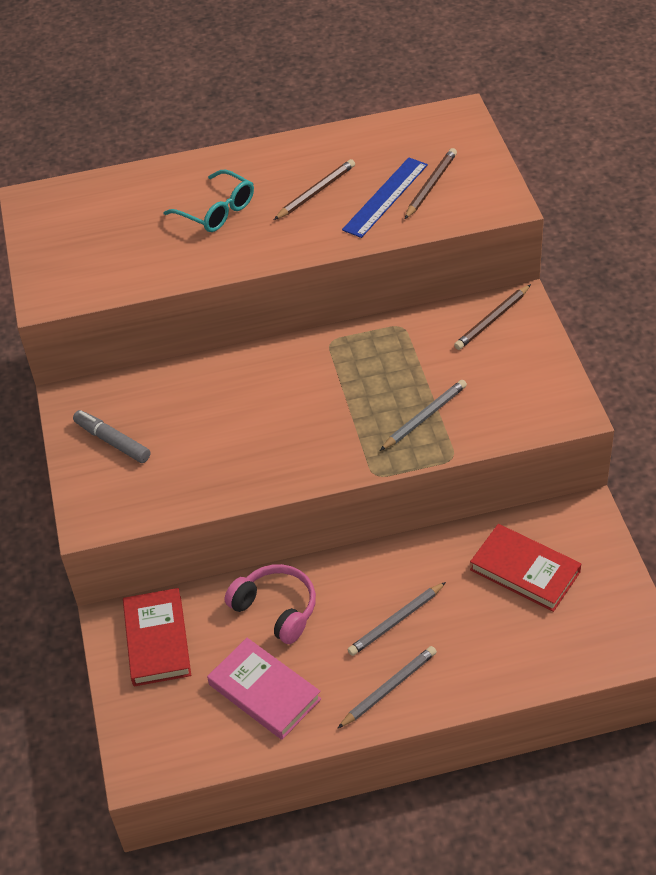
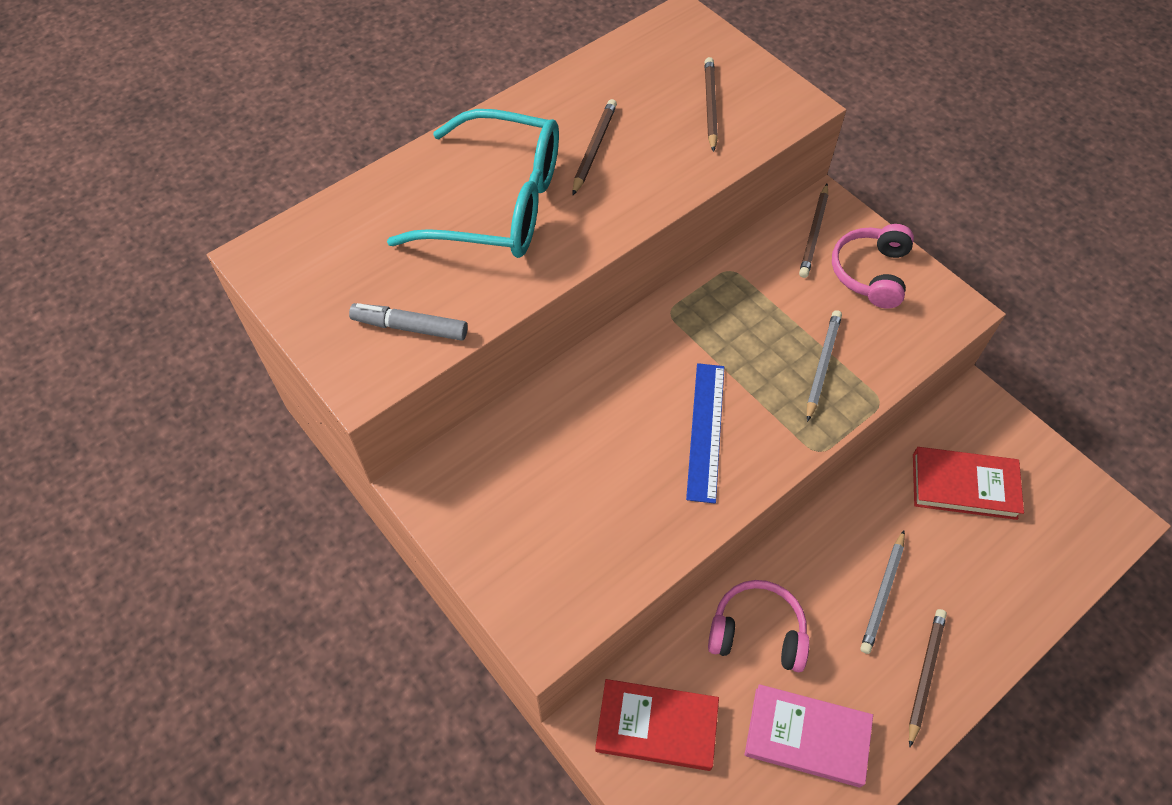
camera: 30 degrees left, 10 degrees up
grey marker [73,410,150,463] -> grey marker moved to [349,303,468,341]
red book [123,588,191,686] -> red book turned 45 degrees counterclockwise [595,679,719,771]
turquoise glasses [163,170,254,232] -> turquoise glasses [387,109,559,258], size x1.81
grey pencil [338,646,437,728] -> brown pencil [909,609,947,747]
blue ruler [342,158,428,238] -> blue ruler moved to [686,363,724,503]
none -> pink headphones [832,224,914,309]

